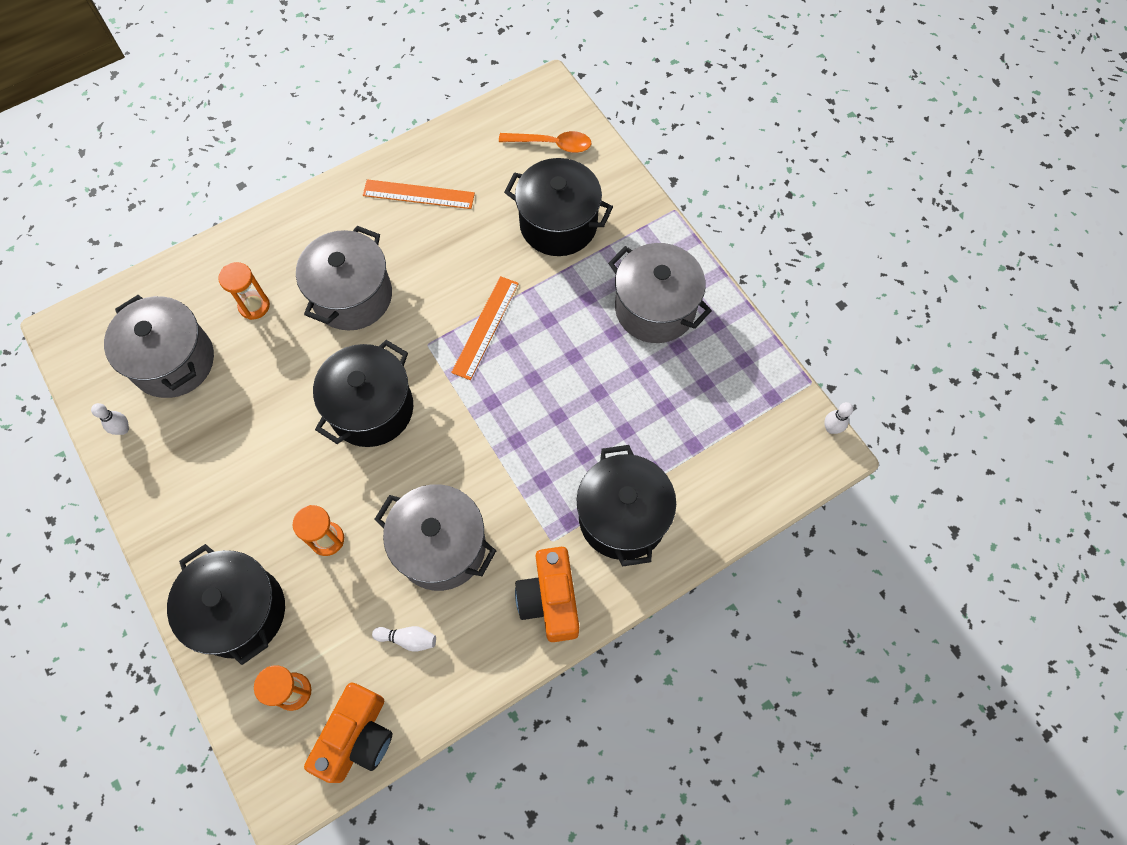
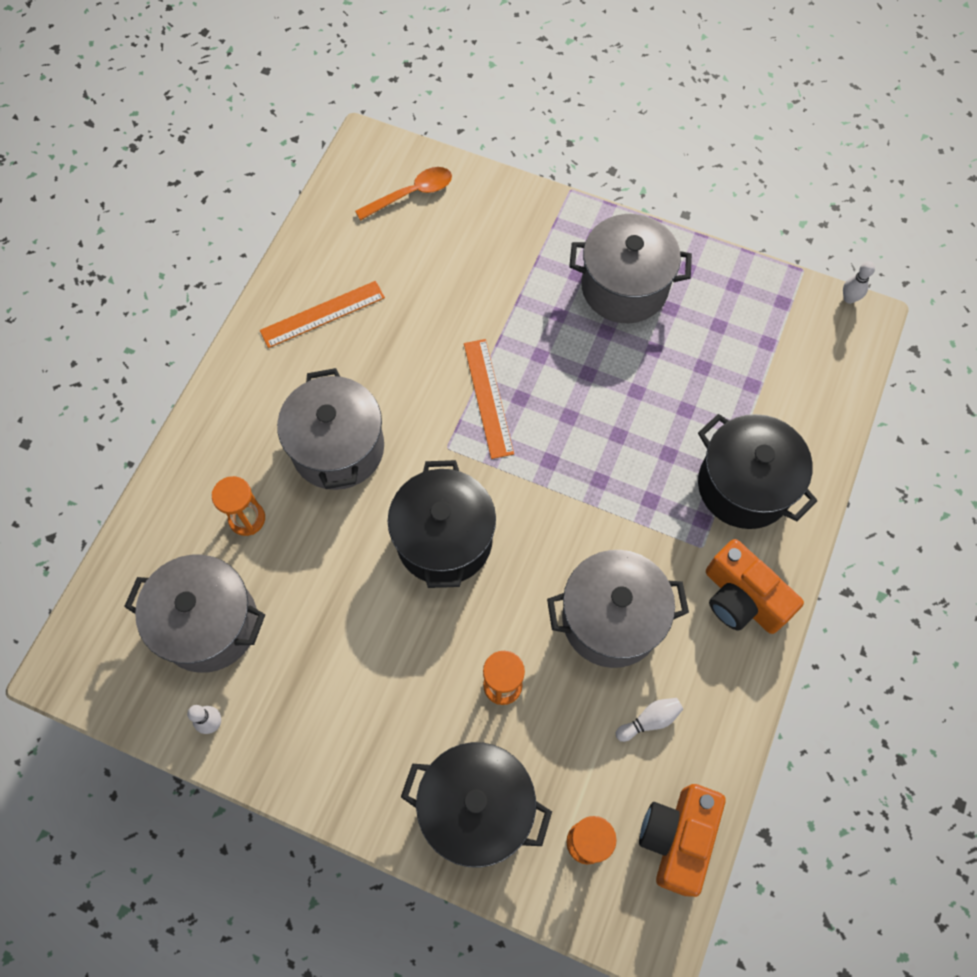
camera: 35 degrees left, 0 degrees up
orange camera [304,682,392,783] -> orange camera turned 150 degrees counterclockwise [639,784,726,897]
black pot [504,158,613,256] -> none

